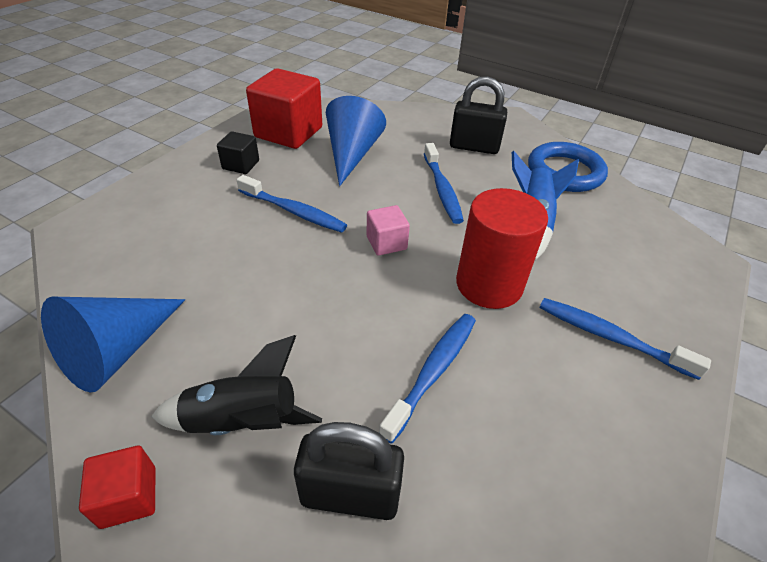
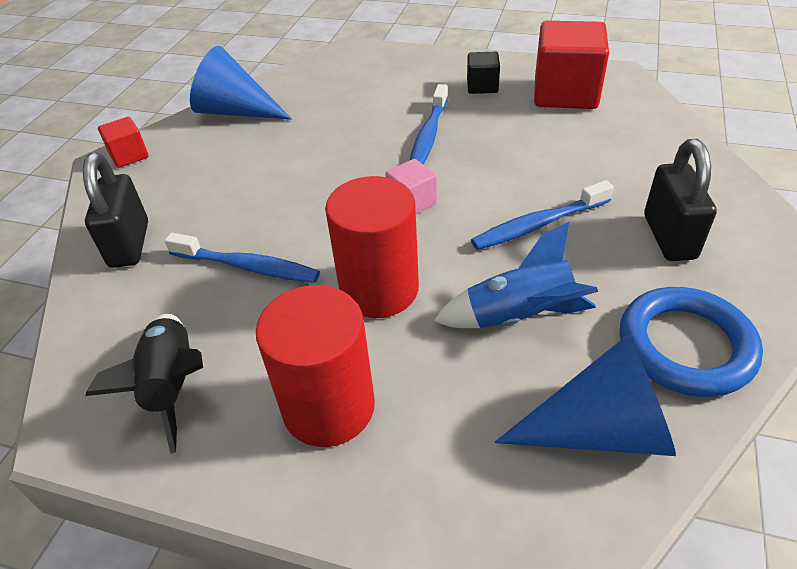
camera: 80 degrees right, 0 degrees up
black rocket [151,335,322,435] -> black rocket moved to [85,314,203,454]
blue cone [326,96,386,186] -> blue cone moved to [494,335,676,456]
blue toothbrush [539,298,711,380] -> red cylinder [256,285,375,447]

